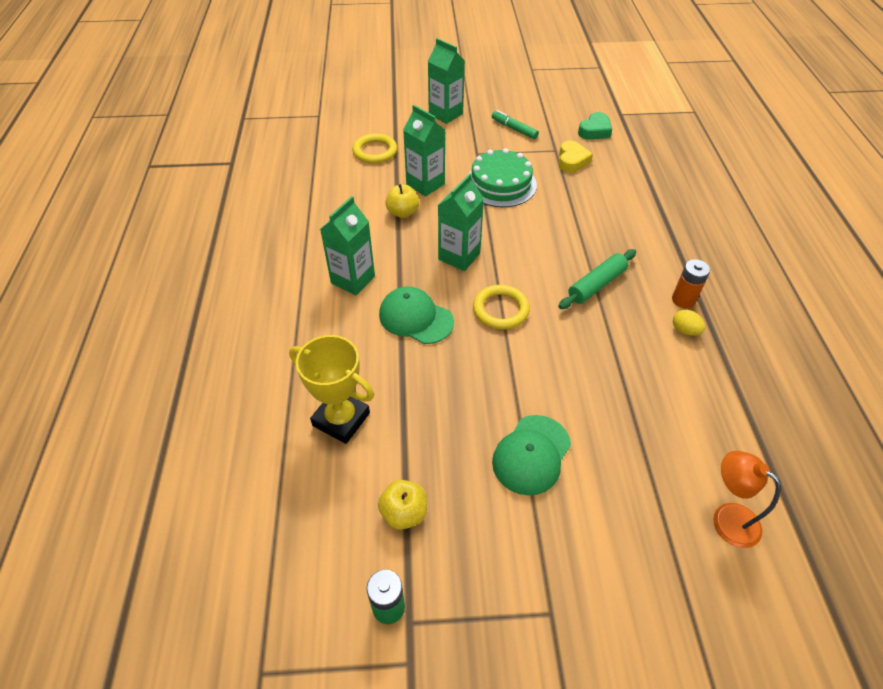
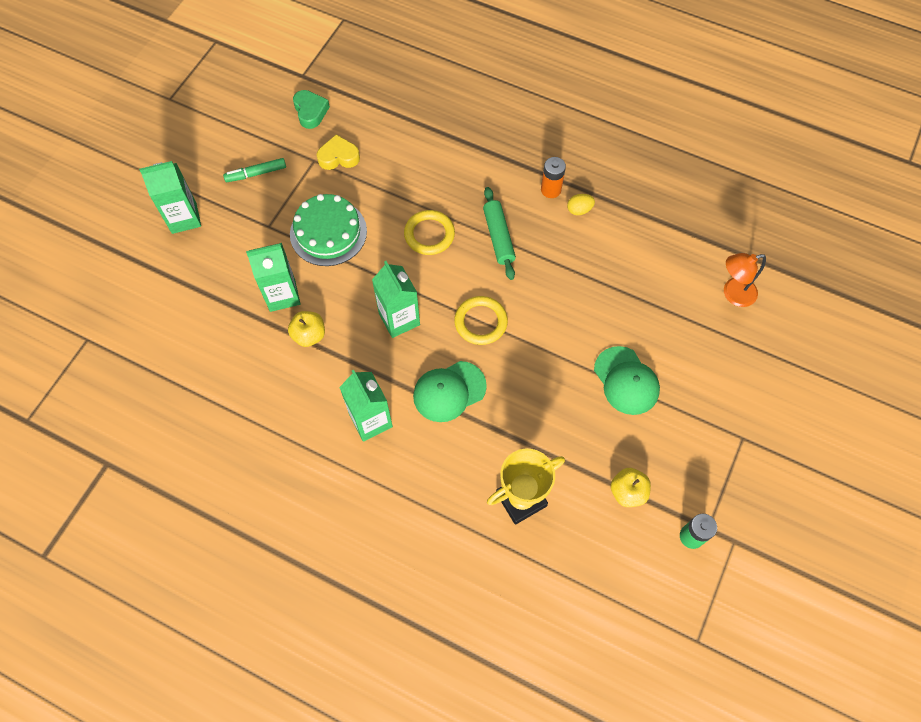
camera: 60 degrees left, 15 degrees up
yellow ring [352,133,397,164] -> yellow ring moved to [404,210,455,255]
yellow heart [559,141,593,173] -> yellow heart turned 45 degrees counterclockwise [317,134,360,170]

